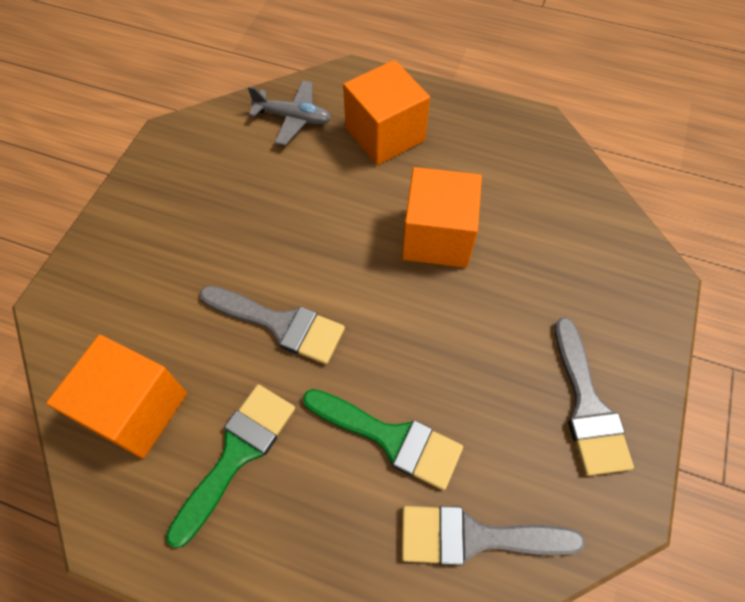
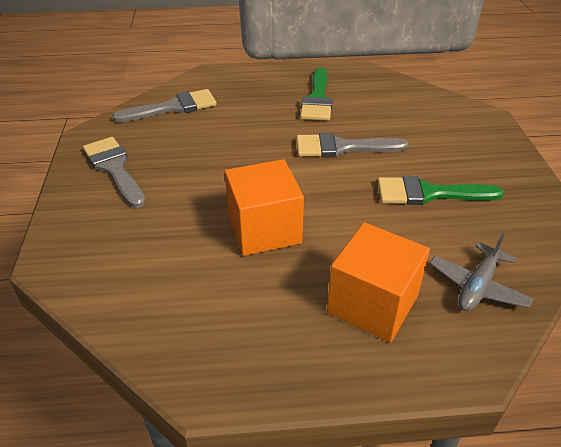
camera: 155 degrees right, 20 degrees down
orange cube [46,335,187,459] -> none
grey plane [248,80,331,145] -> grey plane turned 45 degrees counterclockwise [430,233,533,311]
green brush [303,389,463,490] -> green brush moved to [378,176,504,205]

